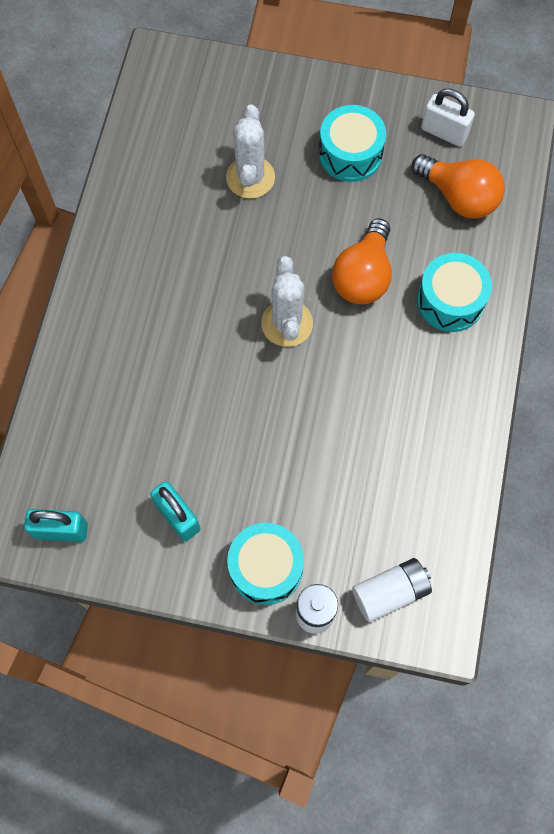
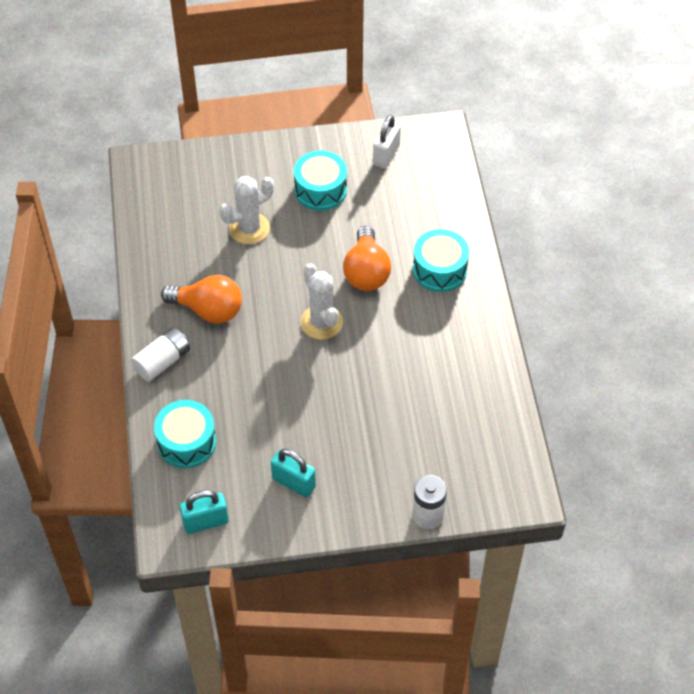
camera: 20 degrees left, 15 degrees down
white cactus [226,104,275,199] -> white cactus turned 75 degrees clockwise [219,176,274,244]
turquoise drum [227,523,304,605] -> turquoise drum moved to [154,400,216,468]
white battery [352,558,432,622] -> white battery moved to [131,327,190,382]
orange light bulb [412,154,505,219] -> orange light bulb moved to [161,275,242,324]
white padlock [421,89,475,147] -> white padlock turned 75 degrees counterclockwise [373,115,401,168]

